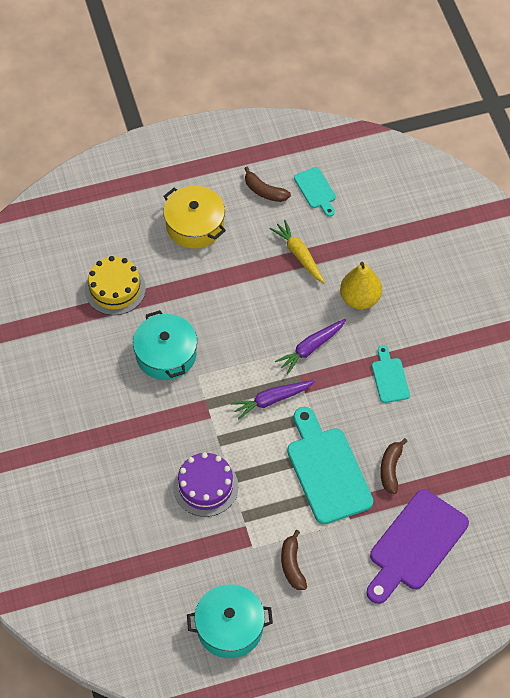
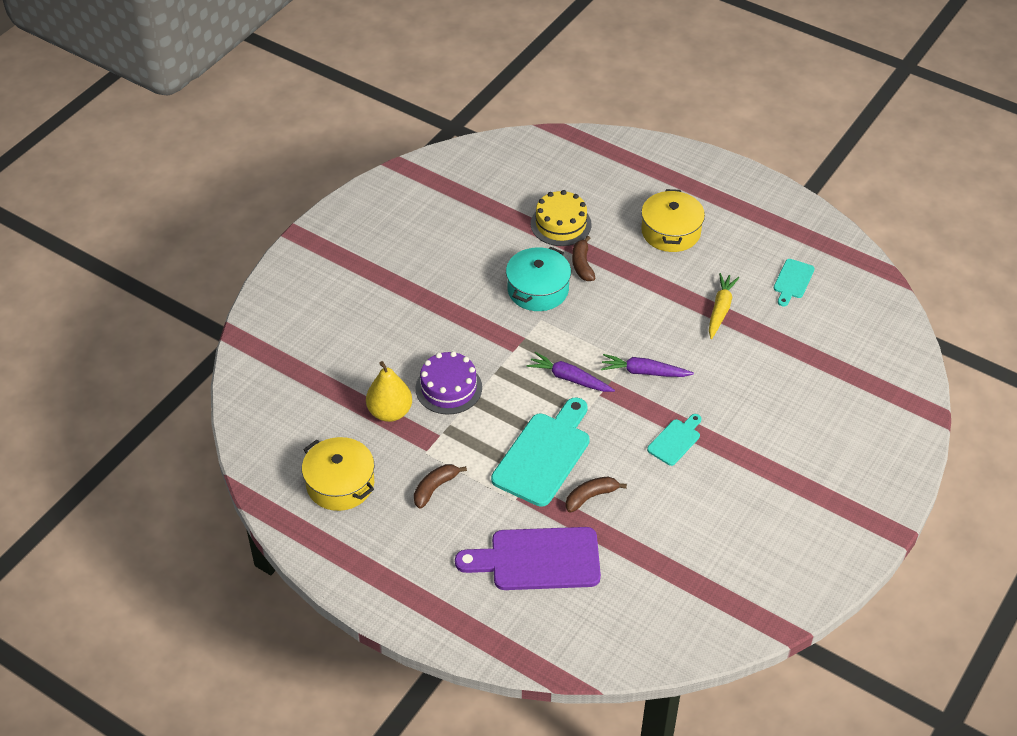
camera: 50 degrees right, 10 degrees down
turquoise pot [187,584,273,658] -> yellow pot [302,437,375,511]
brown banana [244,167,291,202] -> brown banana moved to [572,236,595,281]
yellow pear [340,262,382,309] -> yellow pear moved to [366,361,412,422]

